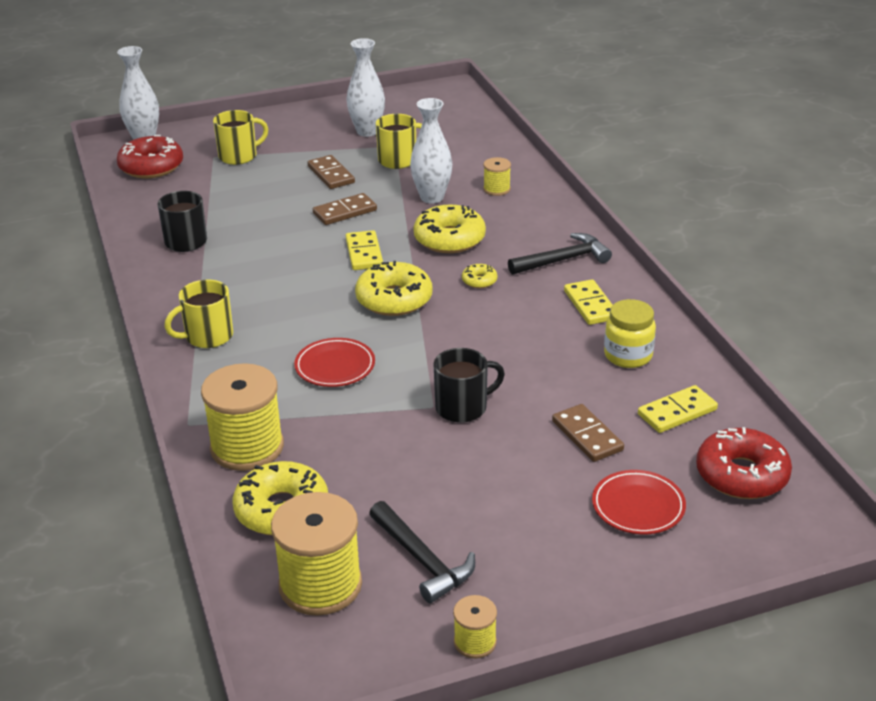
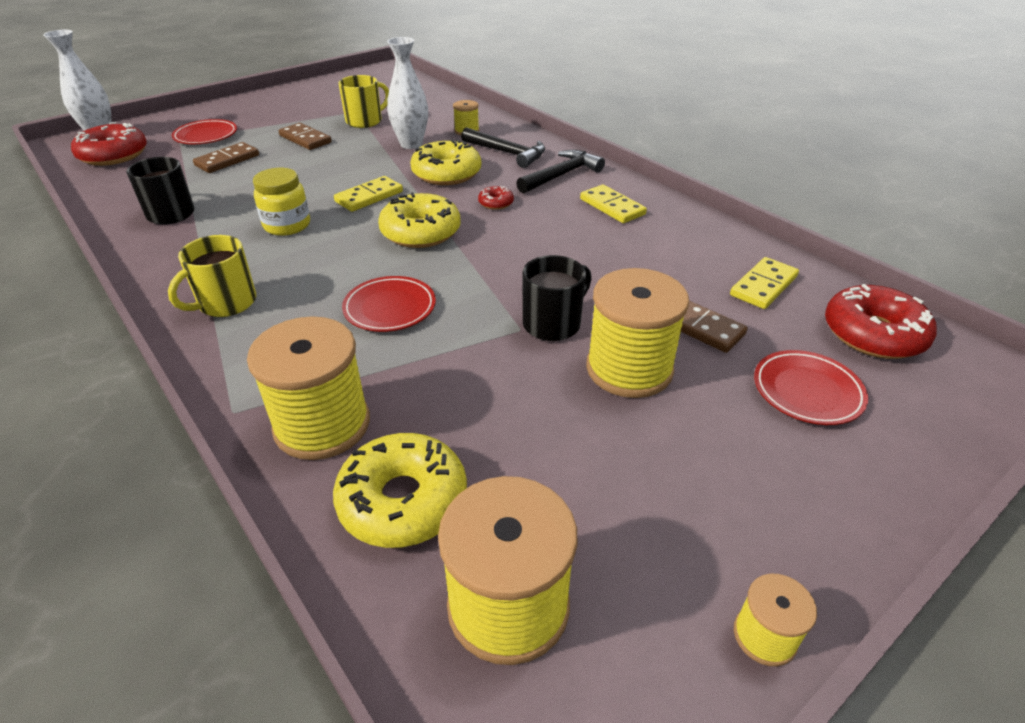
camera: 20 degrees left, 5 degrees up
yellow mug [213,110,268,165] -> red plate [172,119,237,144]
brown domino [313,193,377,225] -> brown domino moved to [193,142,259,173]
white vase [346,38,385,137] -> none
yellow domino [346,230,383,270] -> yellow domino turned 75 degrees clockwise [334,176,403,212]
black hammer [369,501,475,603] -> black hammer moved to [461,127,545,168]
yellow donut [462,264,497,288] -> red donut [478,186,514,210]
yellow jar [604,299,656,368] -> yellow jar moved to [253,168,310,236]
none -> yellow spool [586,268,689,398]

